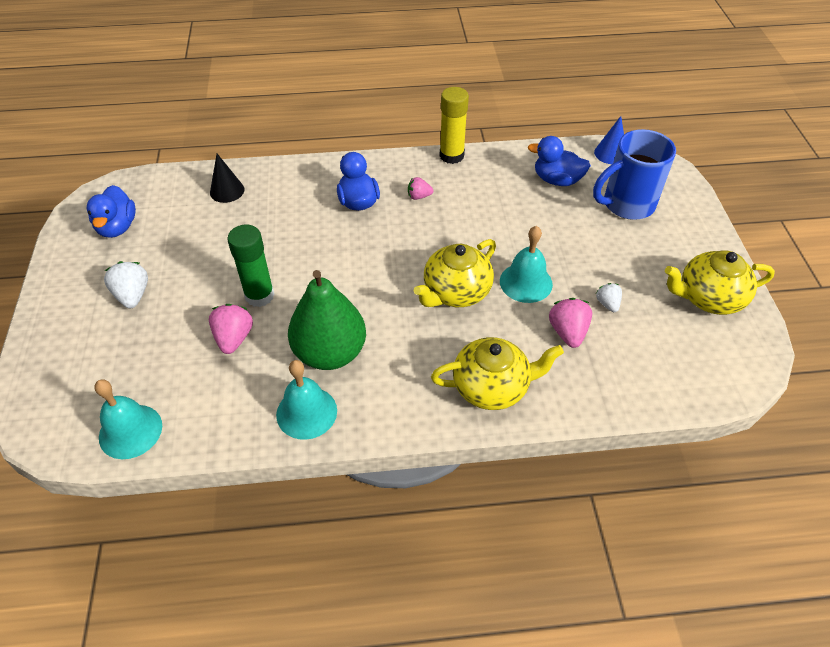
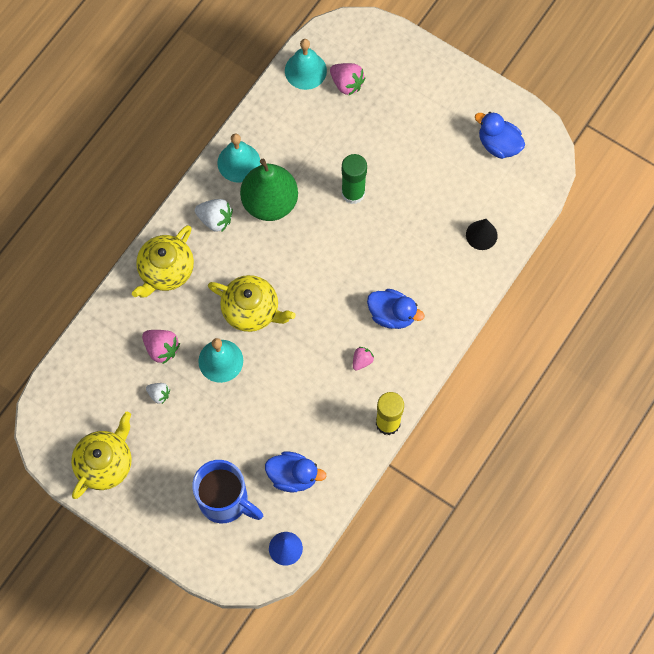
camera: 130 degrees right, 20 degrees up
white strawberry [104,261,148,308] -> white strawberry moved to [195,199,233,231]
pink strawberry [209,304,253,354] -> pink strawberry moved to [330,63,365,96]
yellow teapot [414,239,496,307] -> yellow teapot turned 120 degrees clockwise [208,275,296,332]
blue duck [528,136,591,186] -> blue duck turned 45 degrees clockwise [265,451,326,492]
blue mug [593,129,676,220] -> blue mug turned 105 degrees clockwise [192,460,263,523]

